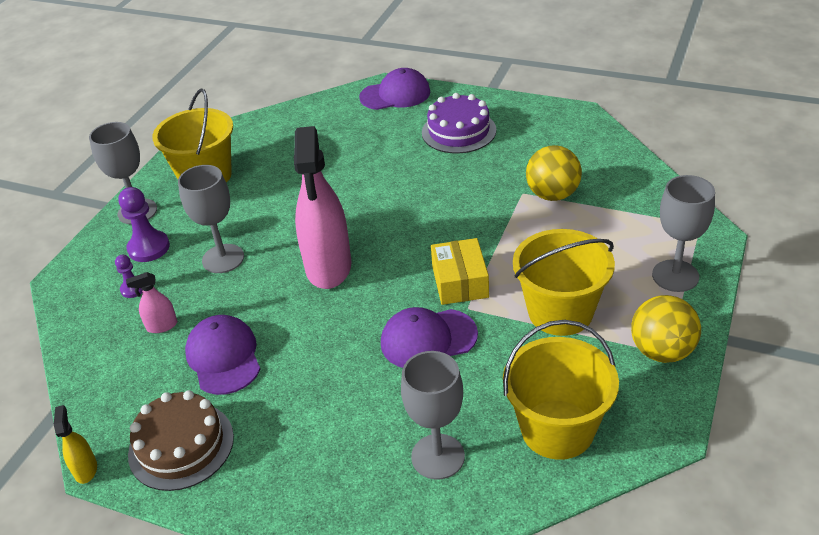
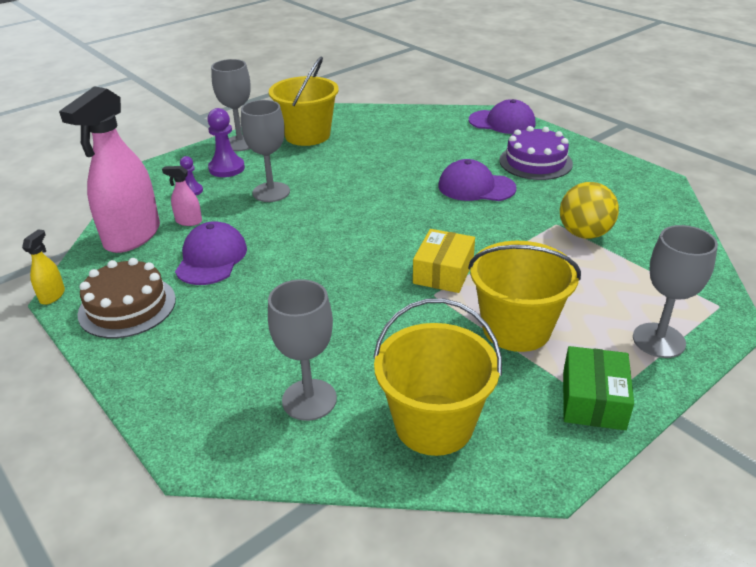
camera: 25 degrees right, 5 degrees down
pink spray bottle [293,126,352,289] -> pink spray bottle moved to [59,86,160,253]
purple cap [381,307,478,368] -> purple cap moved to [438,159,516,201]
yellow ball [631,295,701,363] -> green box [563,346,634,430]

